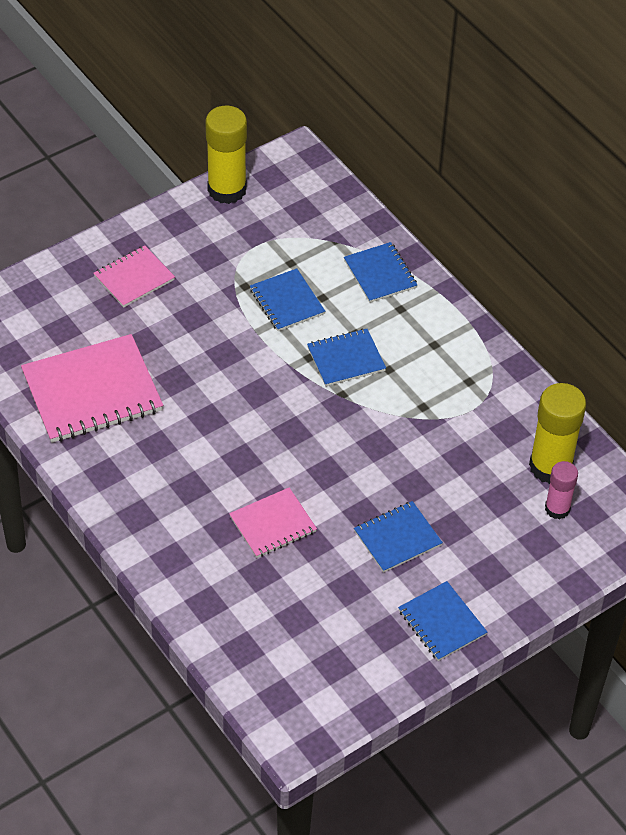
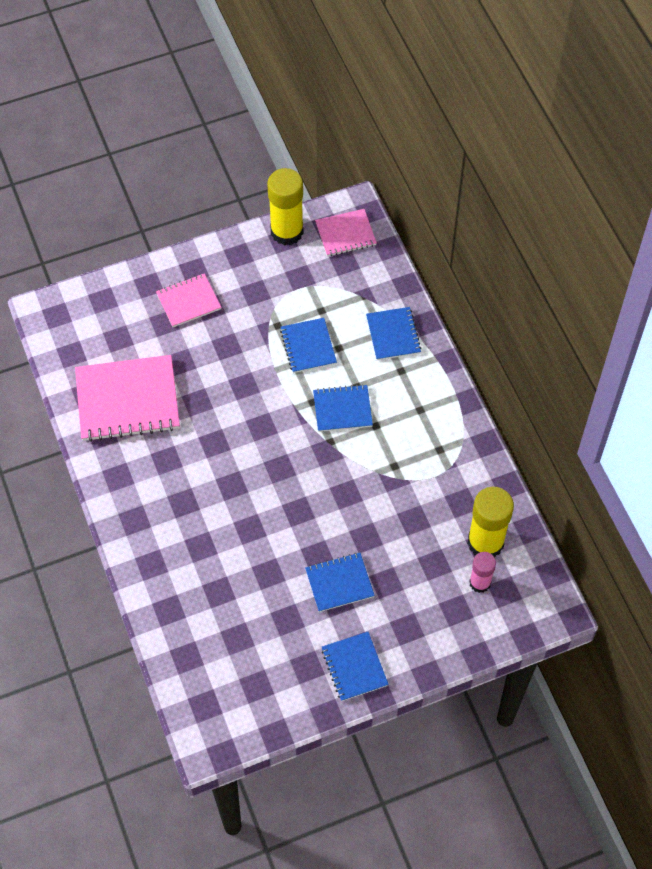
camera: 15 degrees right, 10 degrees up
pink notebook [229,487,317,558] -> pink notebook moved to [315,209,377,256]

